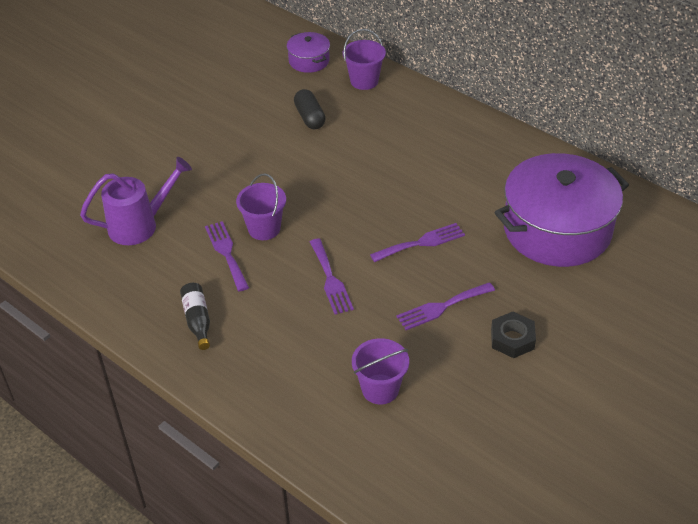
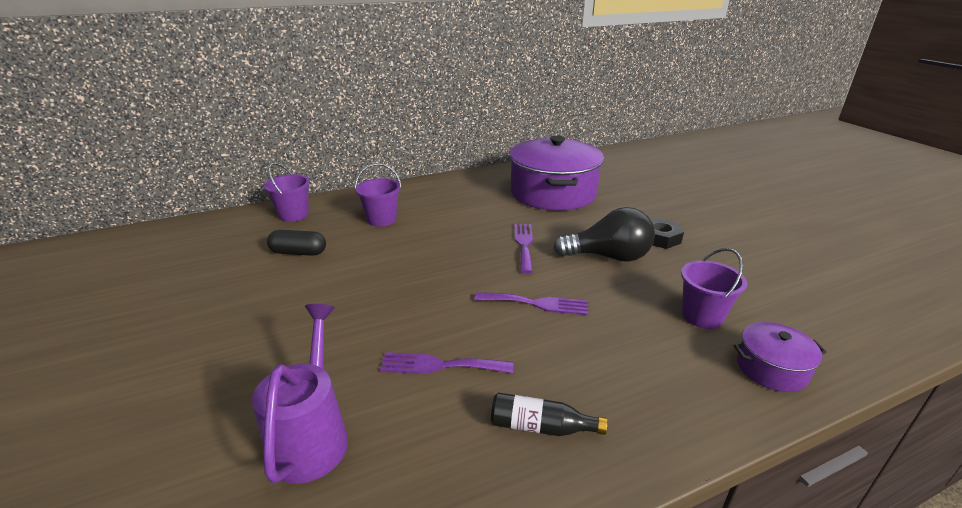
camera: 65 degrees left, 15 degrees down
purple bucket [236,173,286,240] -> purple bucket moved to [355,163,402,227]
purple pot [287,32,330,73] -> purple pot moved to [734,322,827,392]
purple fork [396,282,495,330] -> black light bulb [553,207,655,262]

